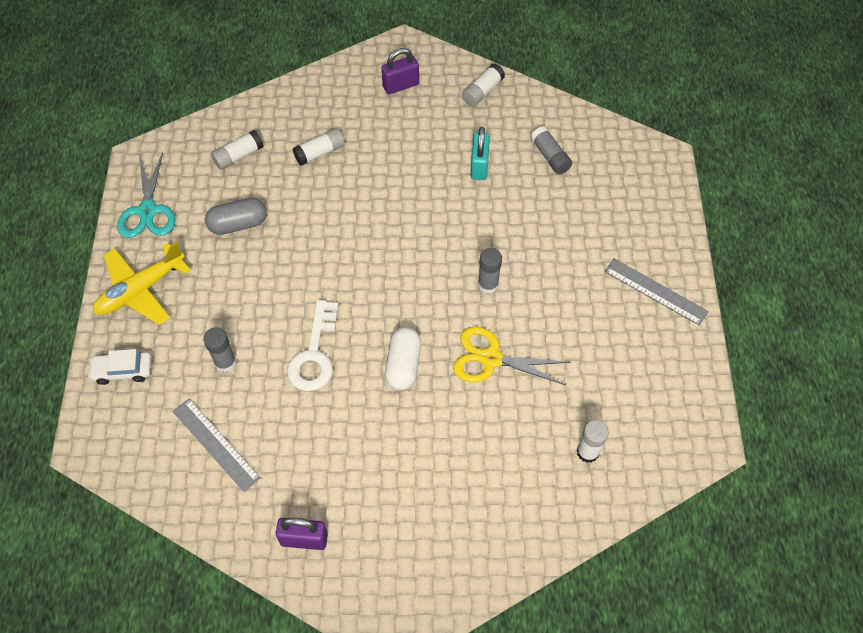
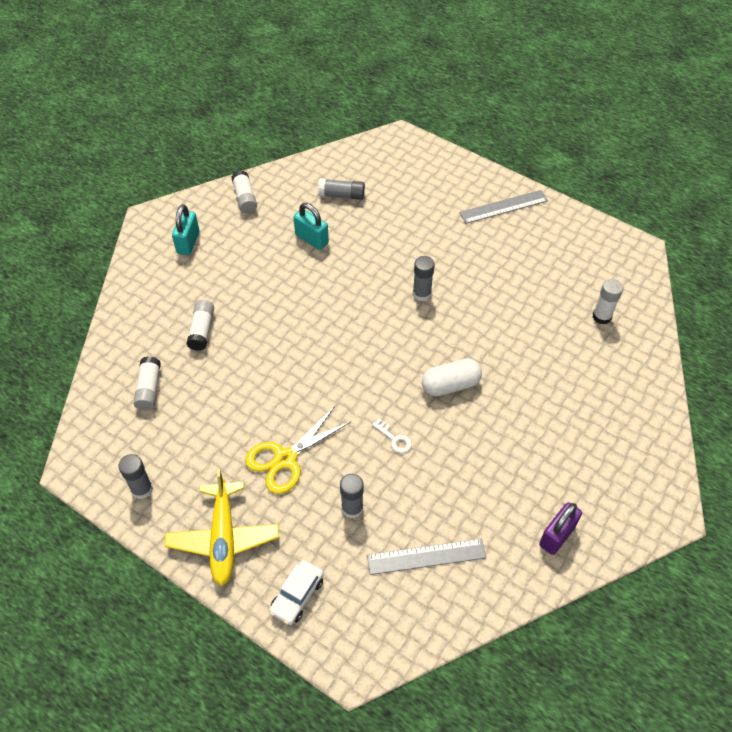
camera: 55 degrees left, 5 degrees down
turquoise scissors [117,152,175,238] -> grey glue stick [118,454,153,499]
grey capsule [205,198,267,235] -> none
white key [287,299,339,391] -> white key [372,418,412,453], size x0.47
purple padlock [381,48,419,94] -> turquoise padlock [172,204,199,255]
white capsule [385,327,421,390] -> white capsule turned 60 degrees counterclockwise [422,359,482,396]
yellow scissors [453,327,570,385] -> yellow scissors moved to [245,406,351,494]

